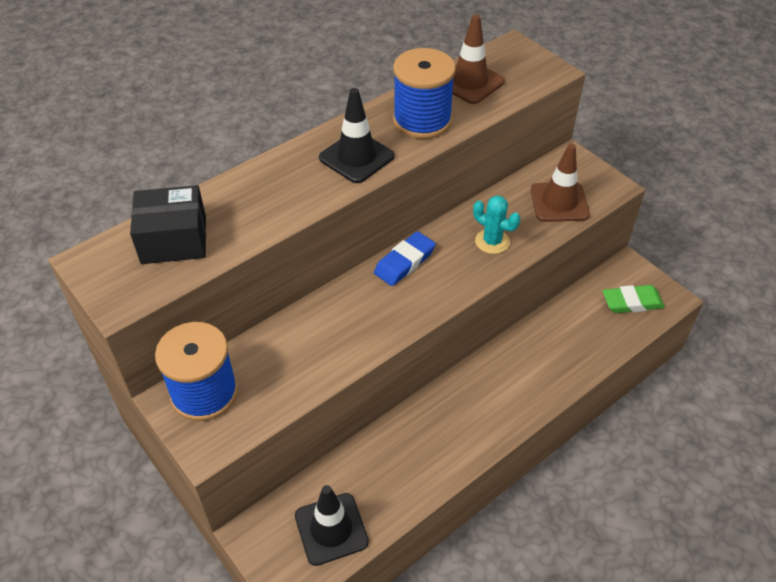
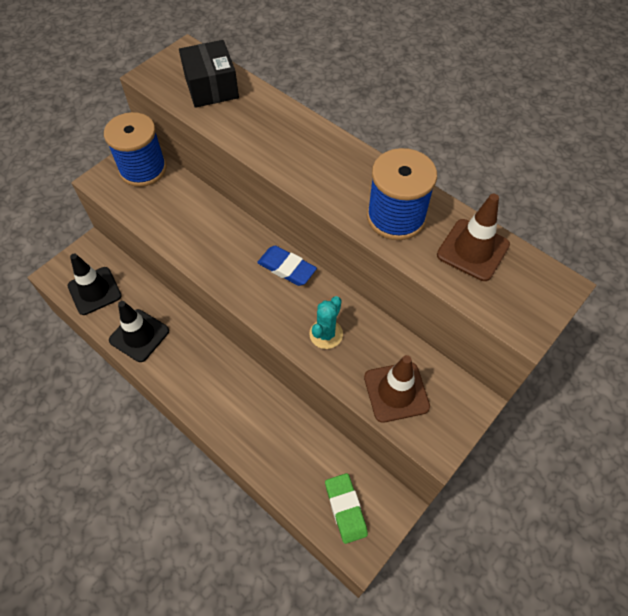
camera: 80 degrees right, 10 degrees up
black traffic cone [319,88,395,183] -> black traffic cone moved to [109,301,169,362]

